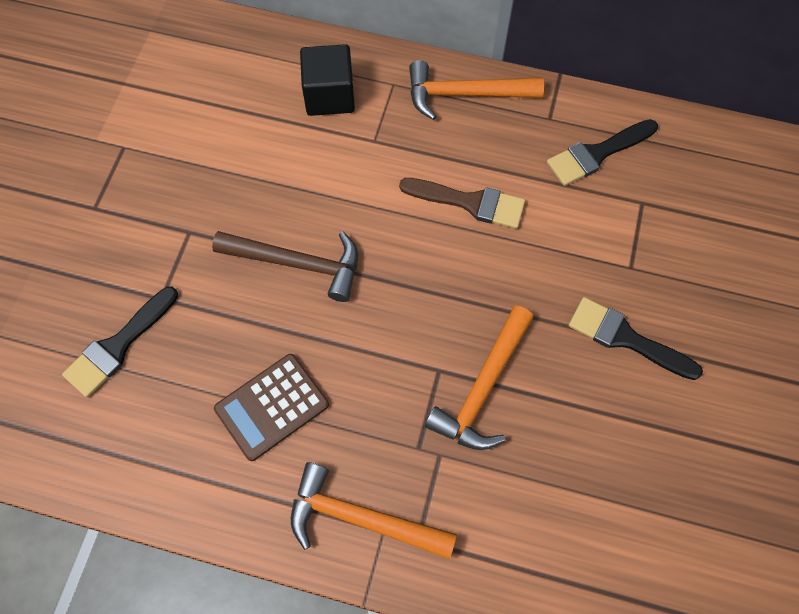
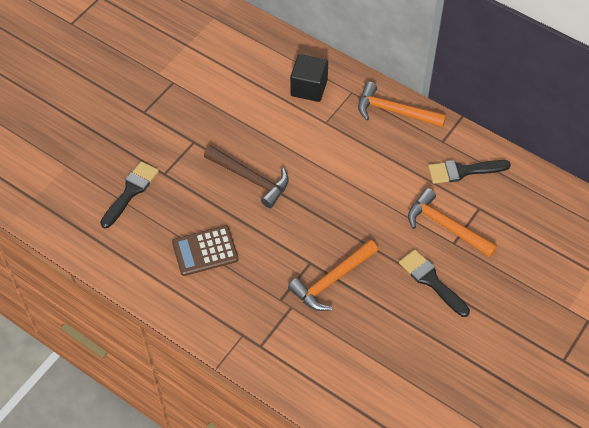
camera: 20 degrees right, 10 degrees down
black brush [62,287,178,397] -> black brush turned 150 degrees clockwise [100,161,159,228]
orange hammer [291,462,457,559] -> orange hammer moved to [408,188,498,257]
brown brush [399,178,525,229] -> none

